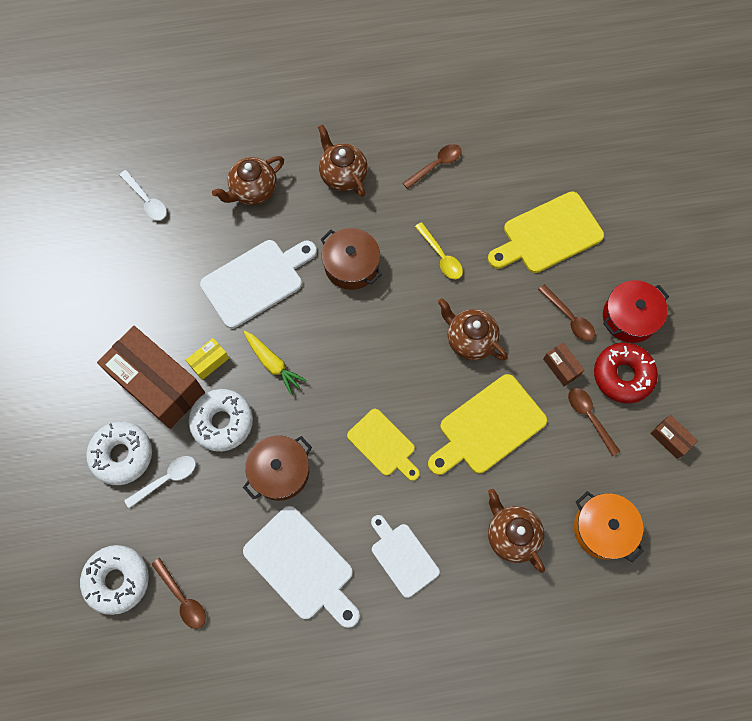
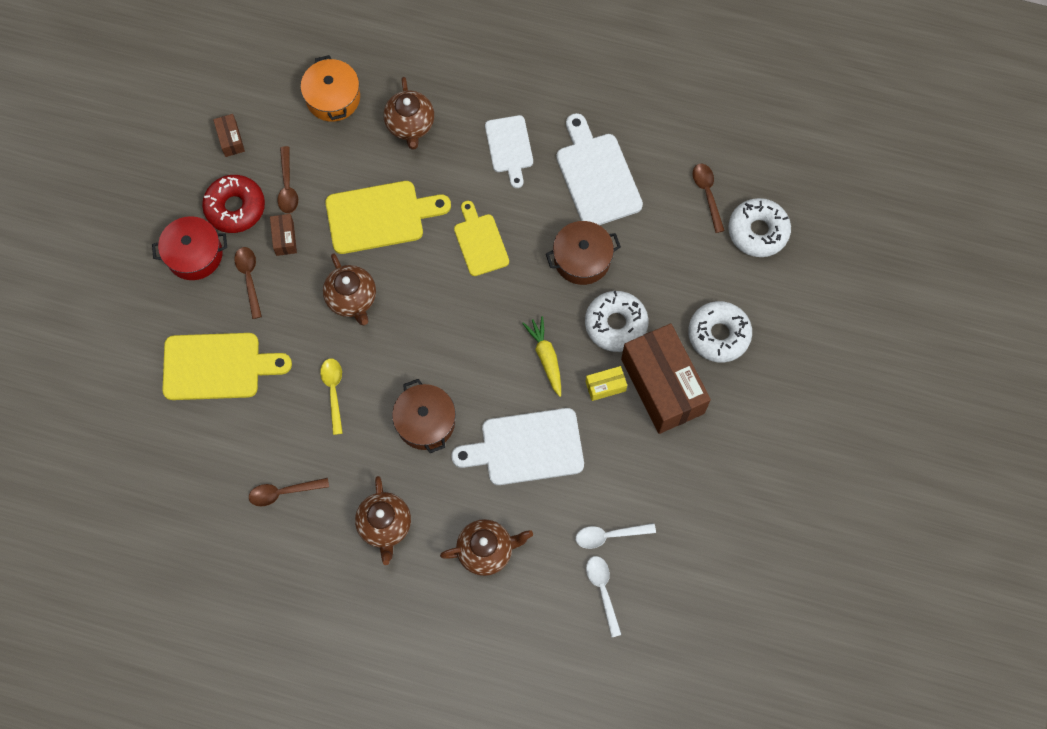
camera: 155 degrees left, 0 degrees up
white spoon [124,456,196,508] -> white spoon moved to [576,523,656,549]

